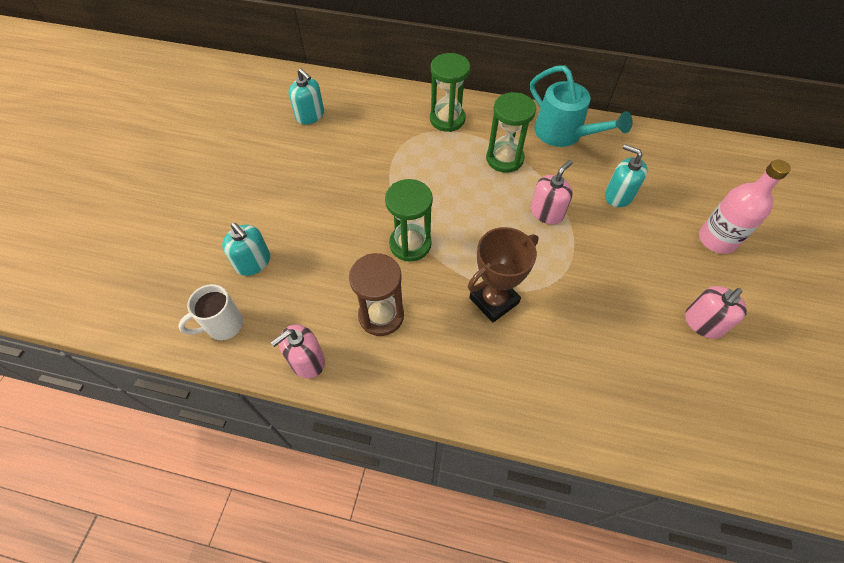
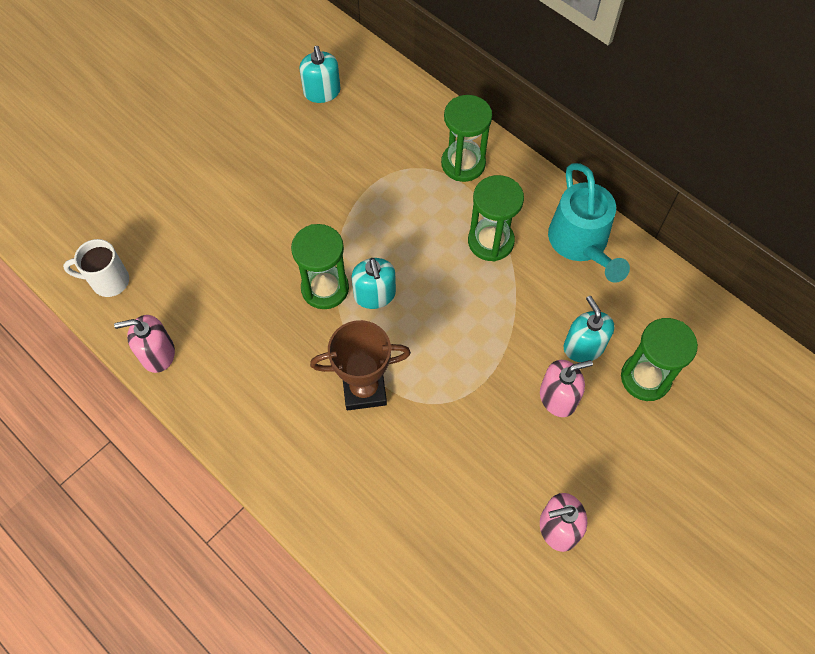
camera: 30 degrees right, 5 degrees up
turquoise soap dispenser [222,223,270,276] -> turquoise soap dispenser moved to [351,258,396,309]
brown hourglass [349,253,404,336] -> none
pink soap dispenser [530,160,573,224] -> pink soap dispenser moved to [540,360,593,417]
pink bottle [699,159,791,254] -> none
none -> green hourglass [621,318,698,401]

